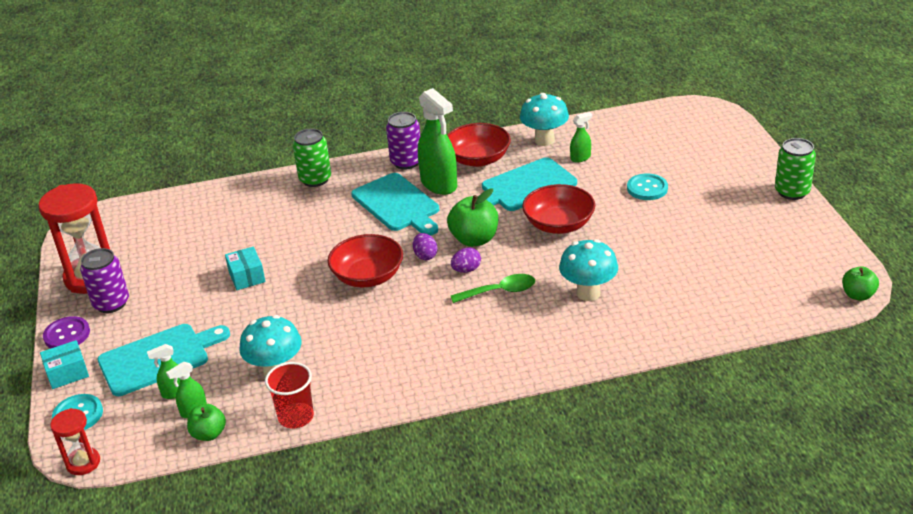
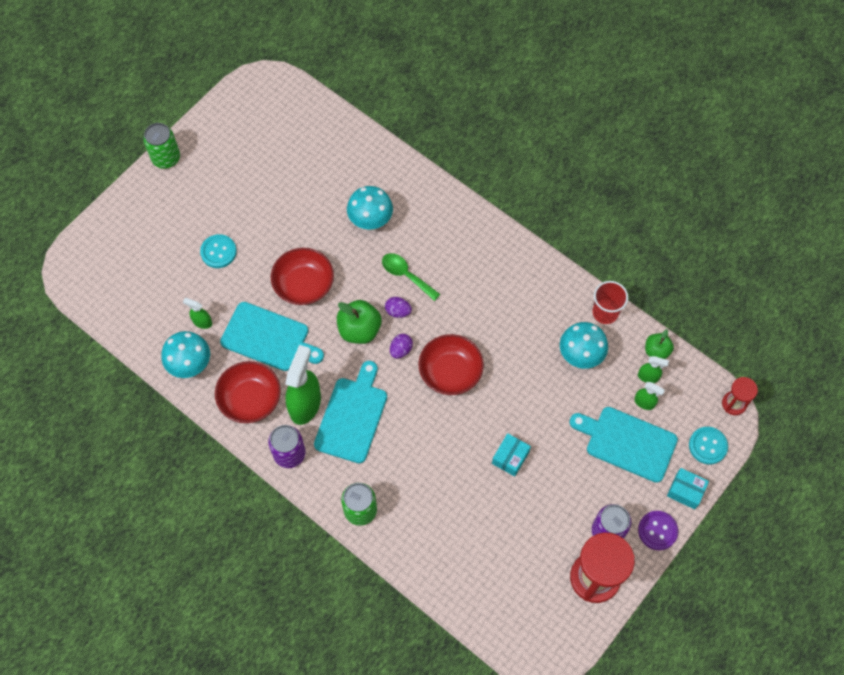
camera: 130 degrees left, 30 degrees up
green apple [842,266,879,301] -> none

